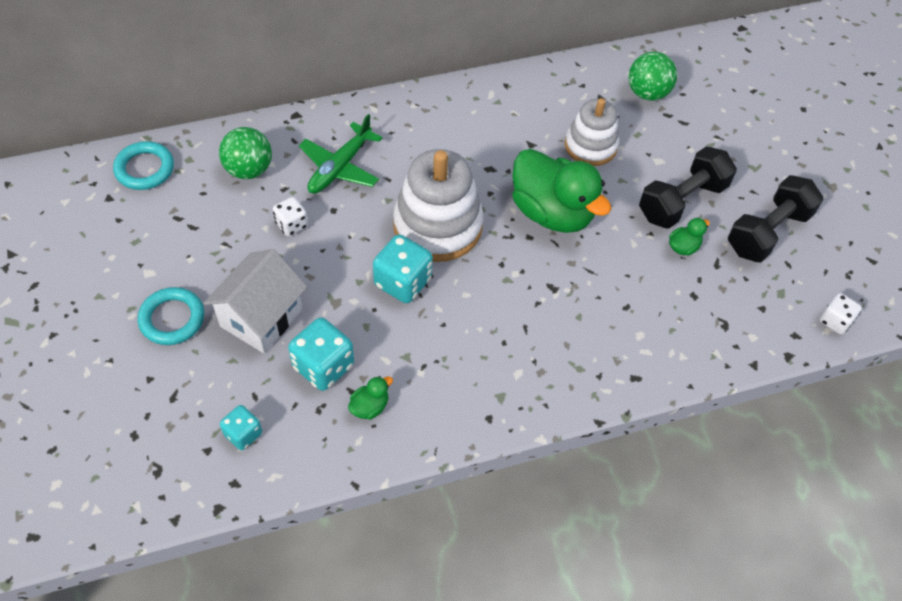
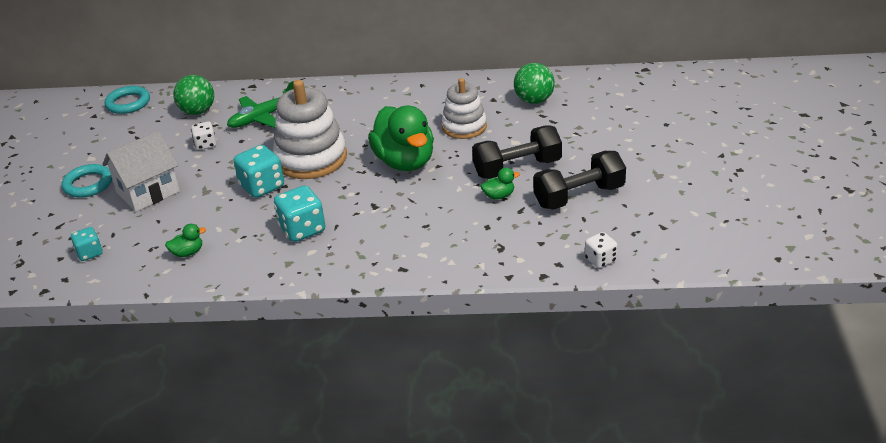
camera: 25 degrees right, 20 degrees down
turquoise dice [288,318,354,391] -> turquoise dice moved to [274,185,325,242]

